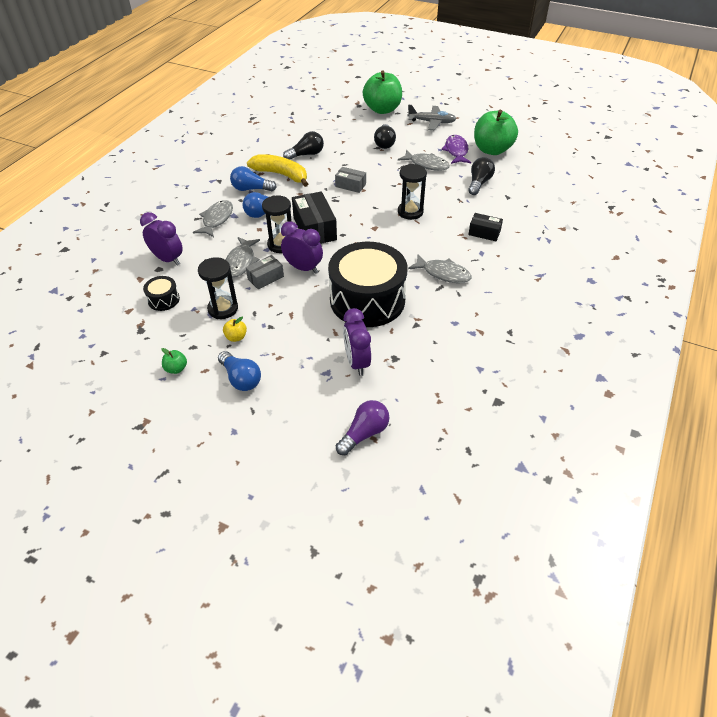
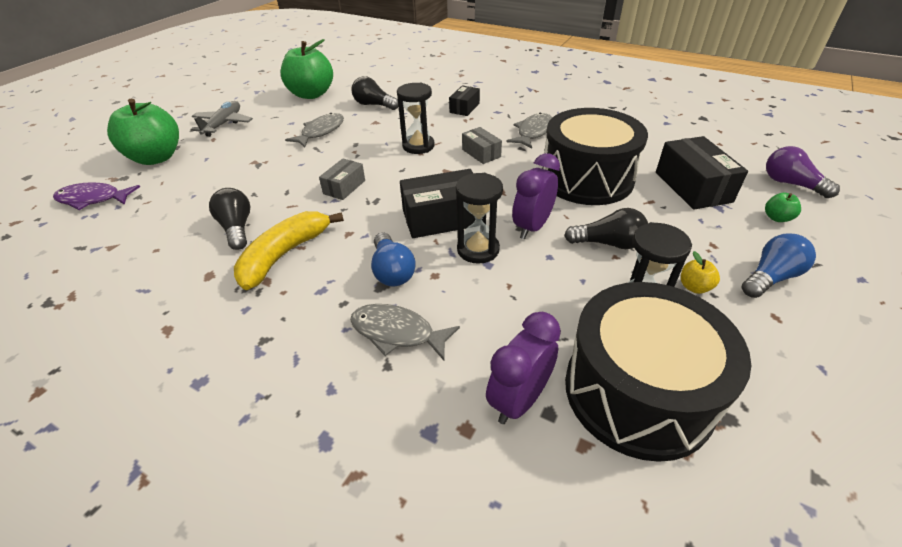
camera: 85 degrees left, 5 degrees down
black drum [143,276,180,311] -> black drum [565,282,751,462], size x2.41
green apple [162,348,187,374] -> green apple moved to [765,192,801,222]
grey fish [226,237,260,277] -> none
blue light bulb [230,166,277,191] -> none
grey box [246,255,284,290] -> grey box moved to [462,127,502,164]
purple clock [343,308,371,376] -> black box [656,136,748,209]
black light bulb [374,124,396,149] -> black light bulb moved to [564,208,648,249]
purple fish [441,135,471,164] -> purple fish moved to [53,182,140,210]

